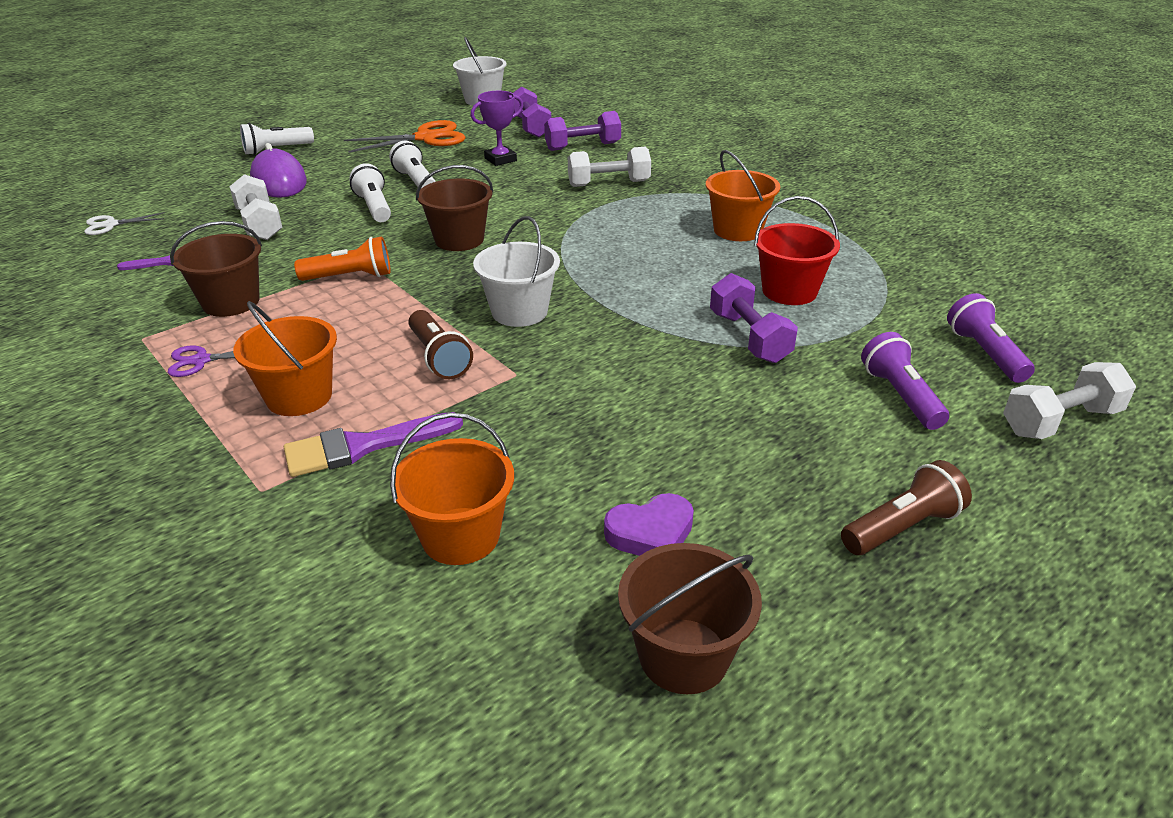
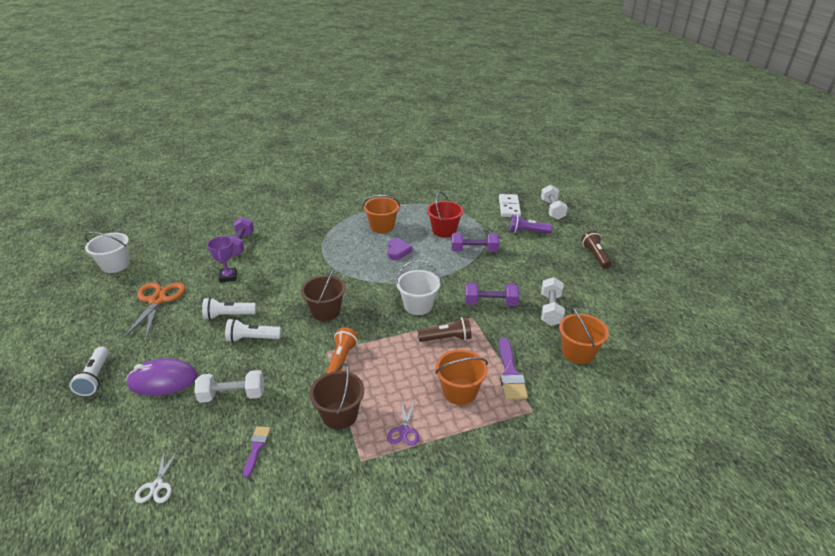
camera: 70 degrees left, 0 degrees up
purple dumbbell [513,87,551,138] -> purple dumbbell moved to [465,283,519,306]
white dumbbell [568,147,651,187] -> white dumbbell moved to [541,277,565,326]
purple heart [604,493,694,556] -> purple heart moved to [388,238,412,260]
brown bucket [618,543,762,694] -> none
purple flashlight [947,293,1035,383] -> white domino [499,194,521,217]

